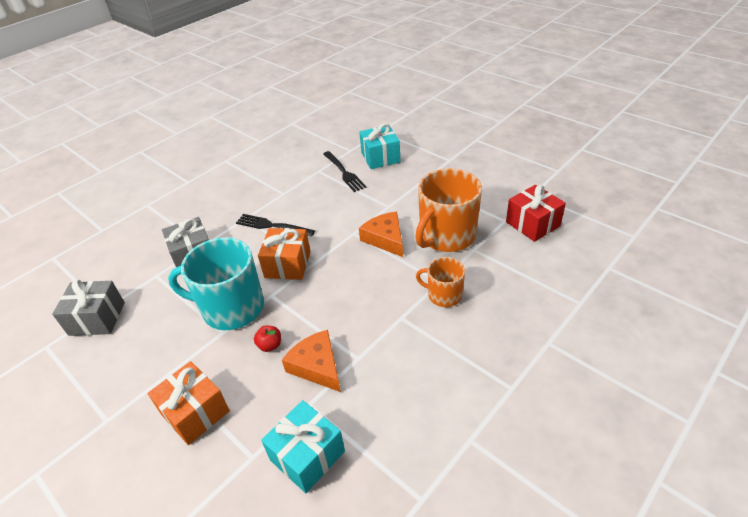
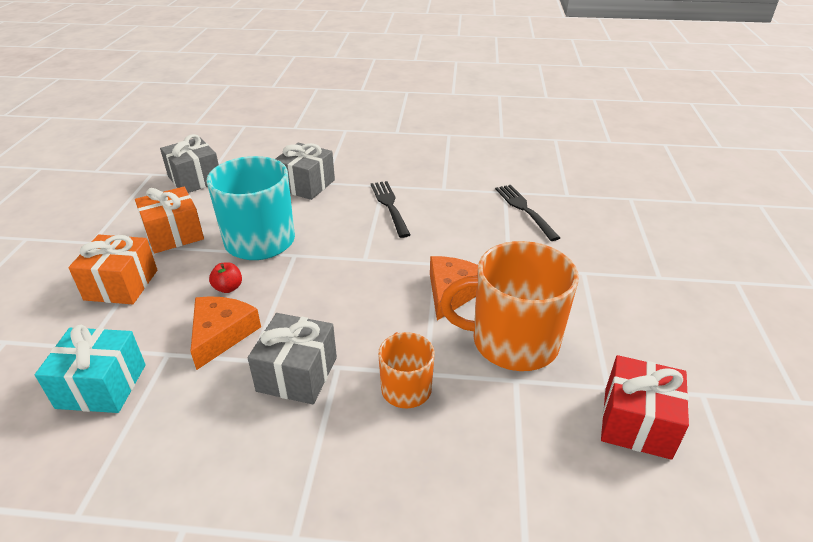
camera: 50 degrees right, 5 degrees down
orange gift [258,228,311,280] -> orange gift moved to [135,187,204,253]
black fork [323,151,367,192] -> black fork turned 135 degrees clockwise [495,185,560,241]
turquoise gift [359,124,400,169] -> none
none -> grey gift [248,313,337,404]

